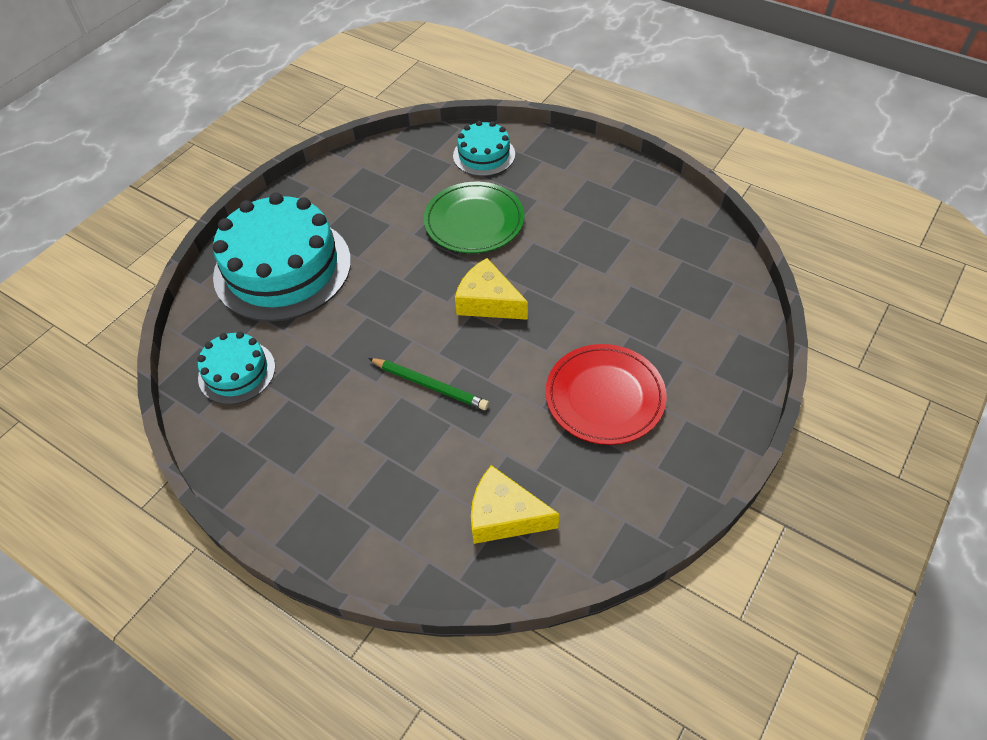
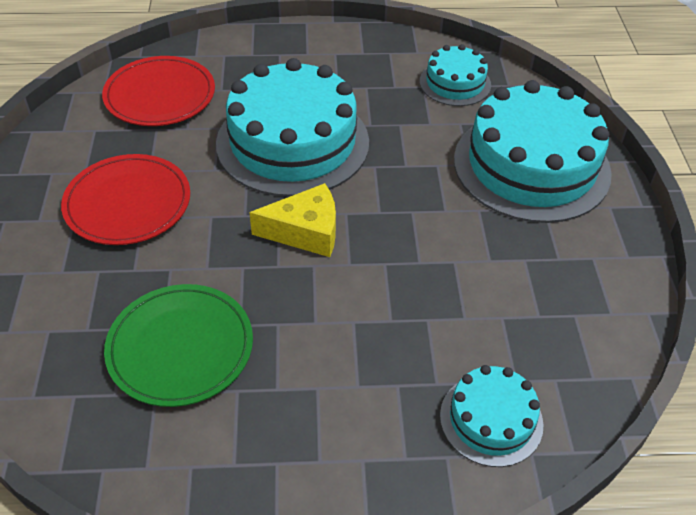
camera: 140 degrees right, 5 degrees down
green pencil [368,358,489,410] -> turquoise cake [216,58,369,197]
green plate [424,182,524,253] -> green plate moved to [104,284,253,407]
yellow cheese [471,465,559,544] -> red plate [102,56,215,126]

